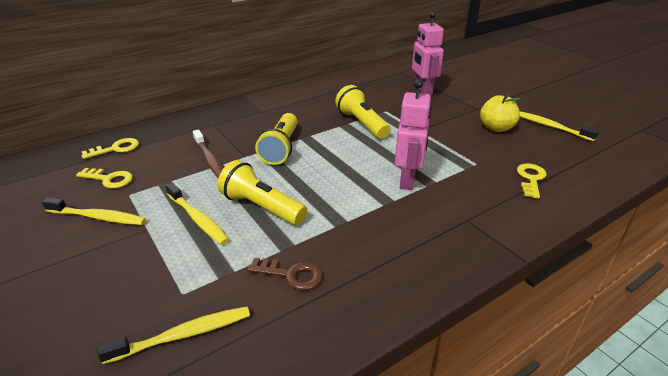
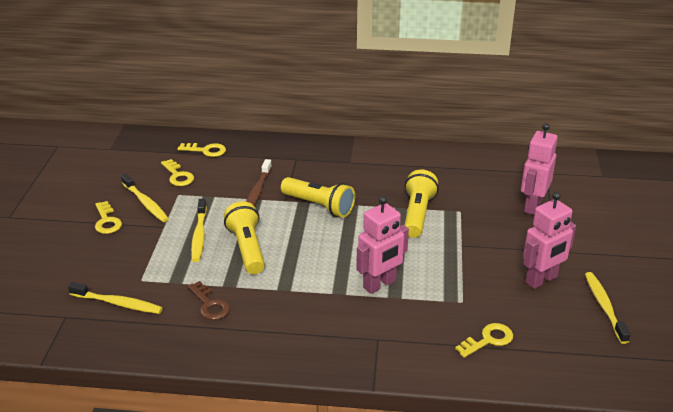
camera: 40 degrees right, 0 degrees up
yellow flashlight [255,113,298,165] -> yellow flashlight turned 105 degrees counterclockwise [281,177,355,218]
yellow apple [480,94,521,132] -> pink robot [523,192,576,289]
none -> yellow key [95,201,122,234]

